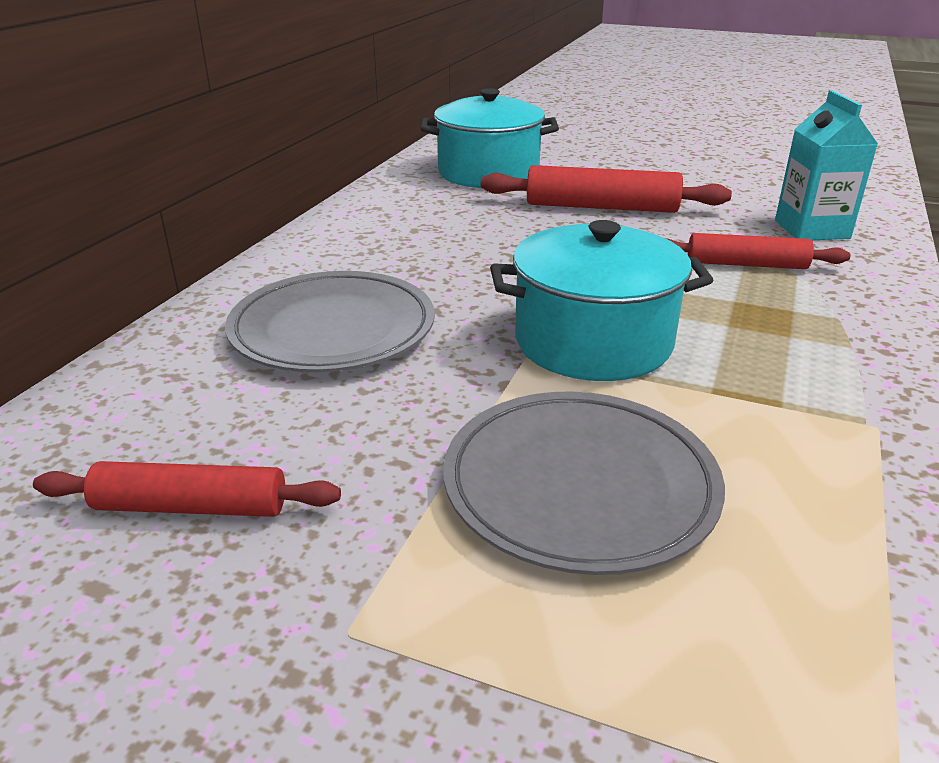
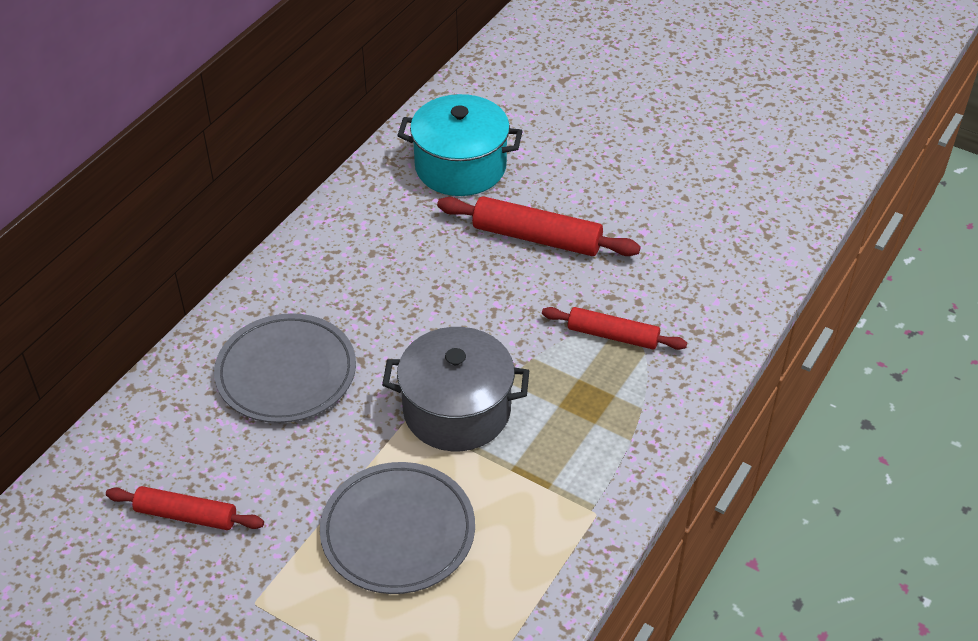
camera: 10 degrees right, 15 degrees up
turquoise pot [490,220,713,381] -> grey pot [382,327,529,451]
turquoise carton [775,90,878,240] -> none

